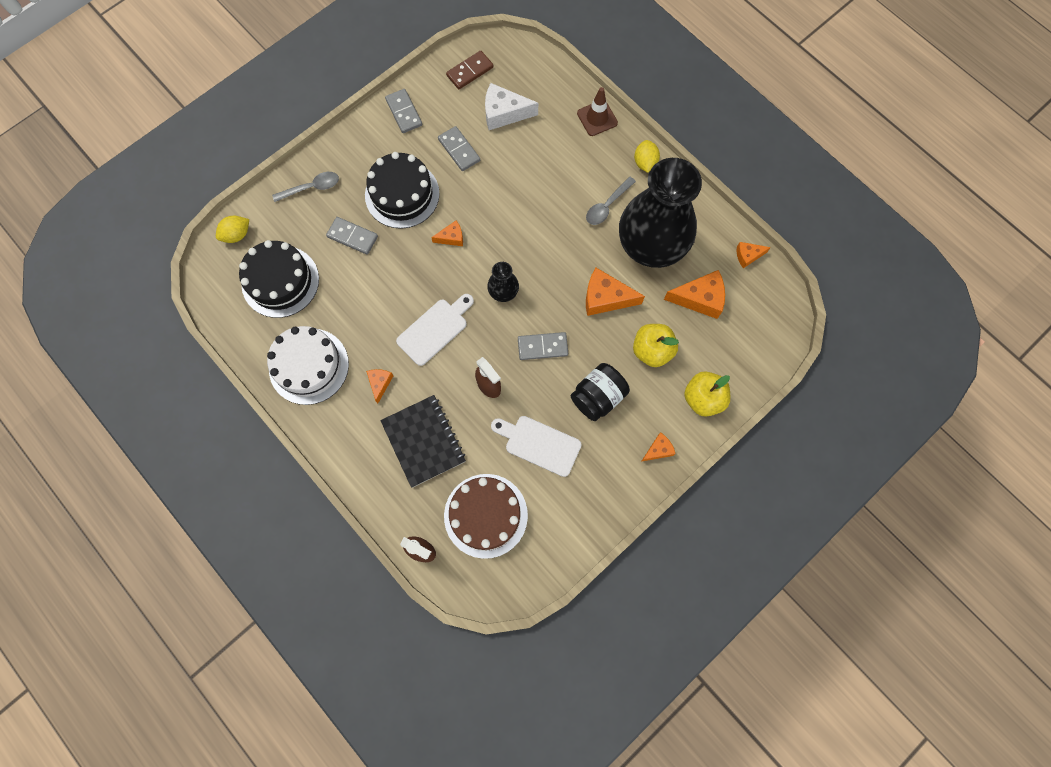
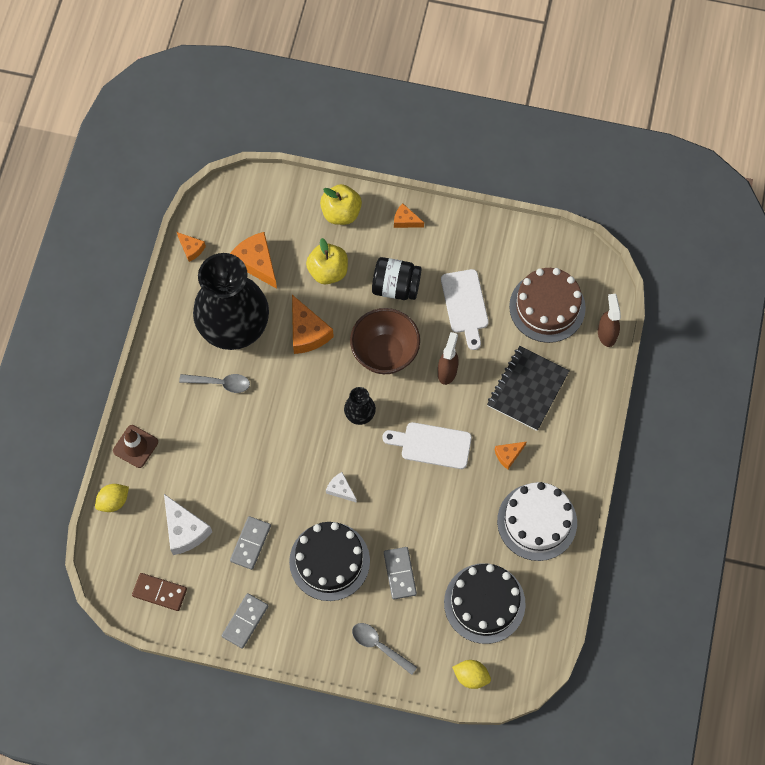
camera: 125 degrees left, 5 degrees down
orange cheese [431,221,463,246] -> white cheese [326,472,357,503]
grey domino [518,332,568,360] -> brown bowl [350,308,420,374]
yellow lemon [634,140,660,173] -> yellow lemon moved to [95,484,129,512]

